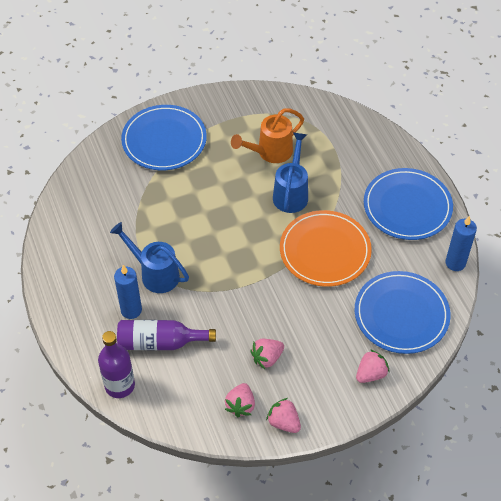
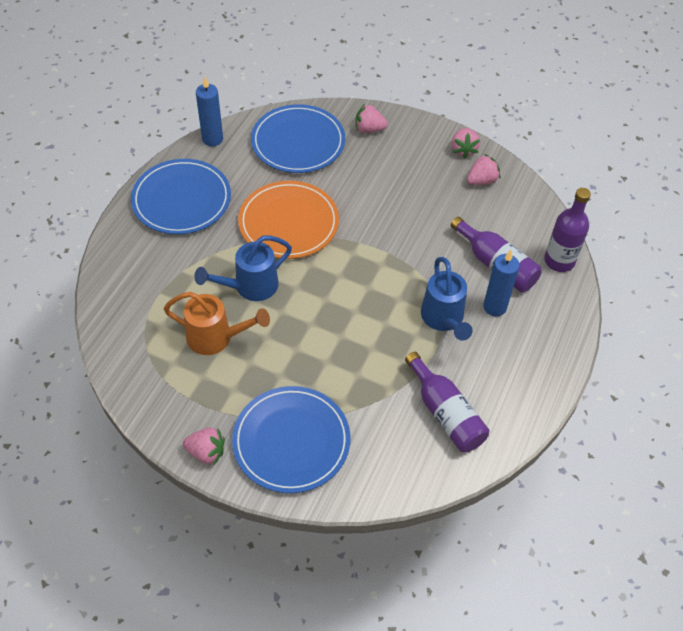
camera: 135 degrees left, 0 degrees up
pink strawberry [250,339,284,369] -> pink strawberry moved to [183,428,225,465]
none -> purple bottle [405,352,489,452]

